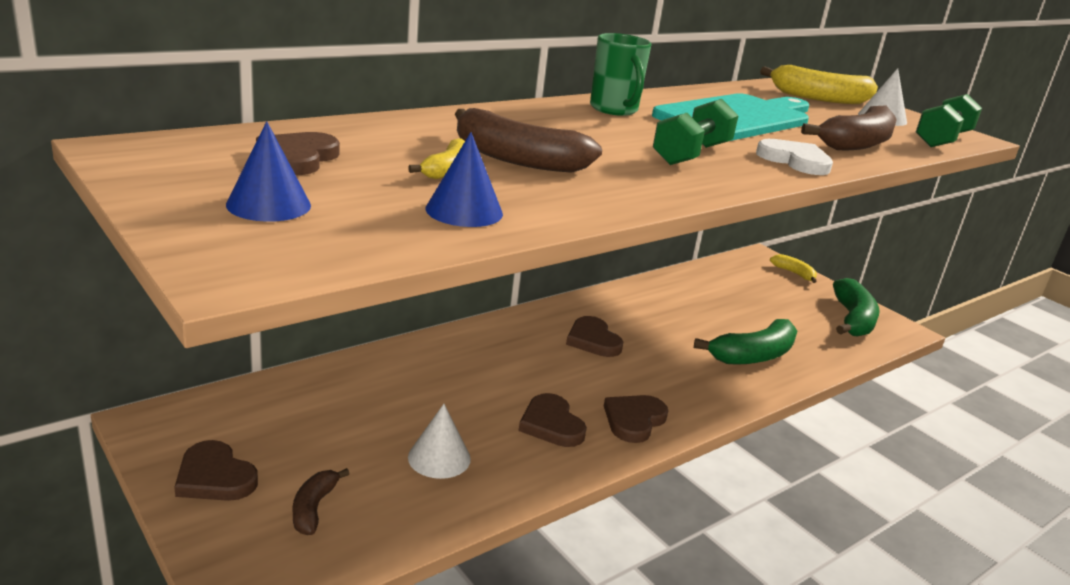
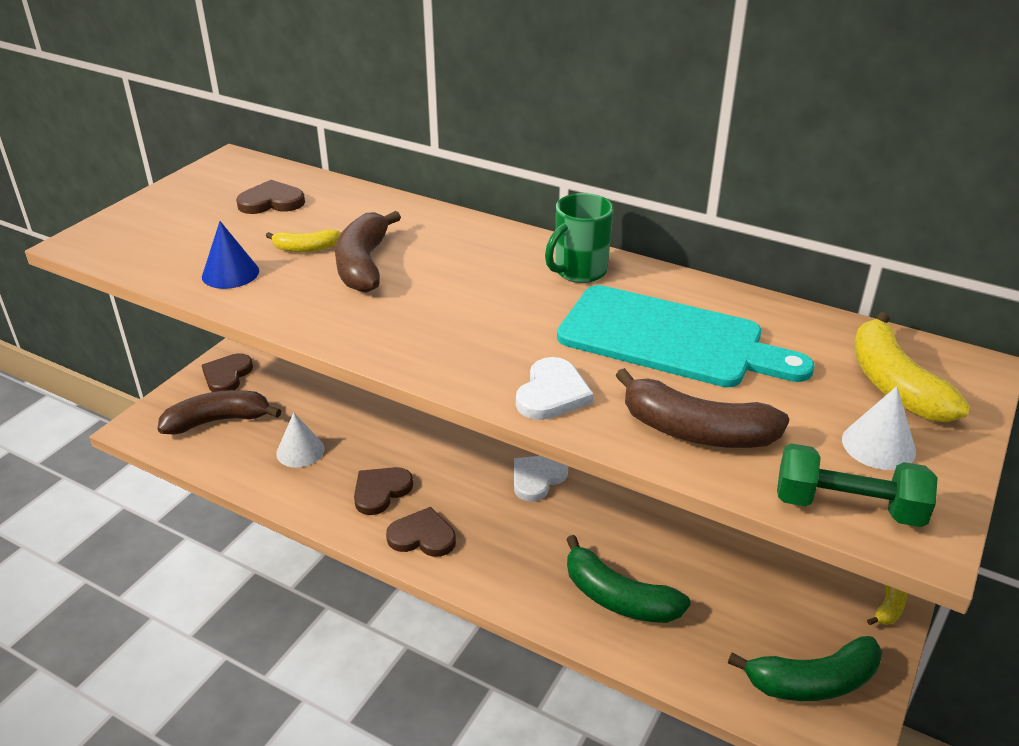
camera: 70 degrees right, 10 degrees up
blue cone [226,121,311,222] -> none
brown banana [293,468,350,535] -> brown banana [157,390,281,435], size x1.83
brown heart [566,316,623,357] -> white heart [514,456,568,502]
green dumbbell [653,99,739,165] -> none

